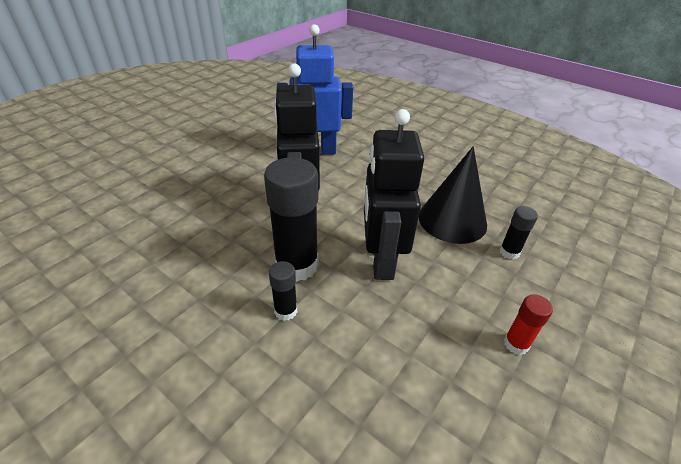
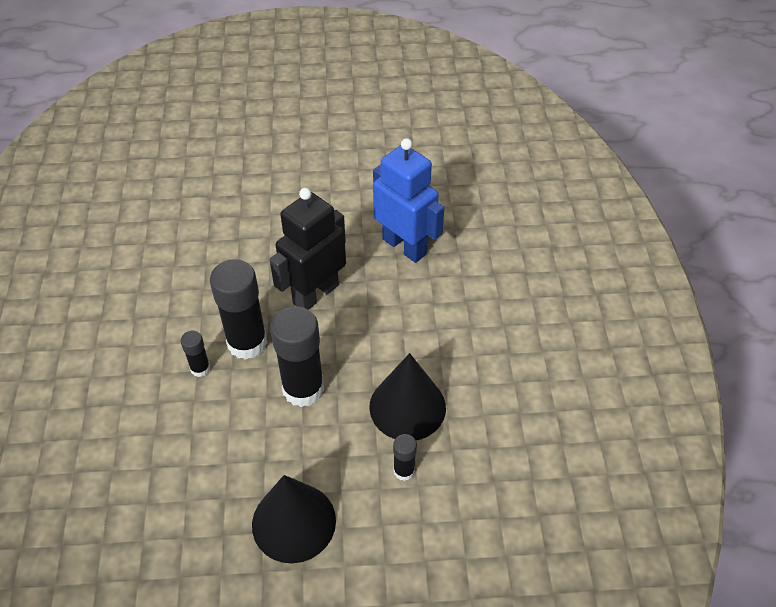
camera: 50 degrees right, 10 degrees up
black robot [364,109,424,280] -> black glue stick [270,306,324,407]
red glue stick [504,294,553,355] -> black cone [252,475,336,563]

